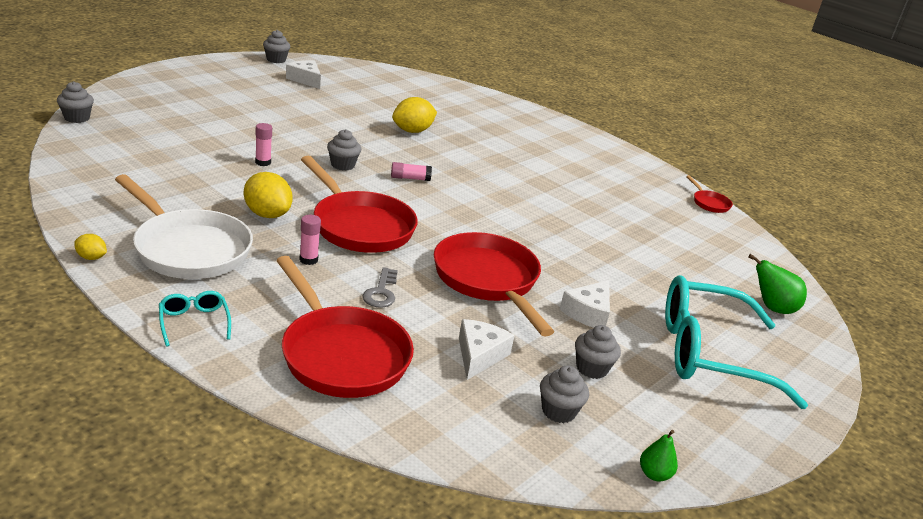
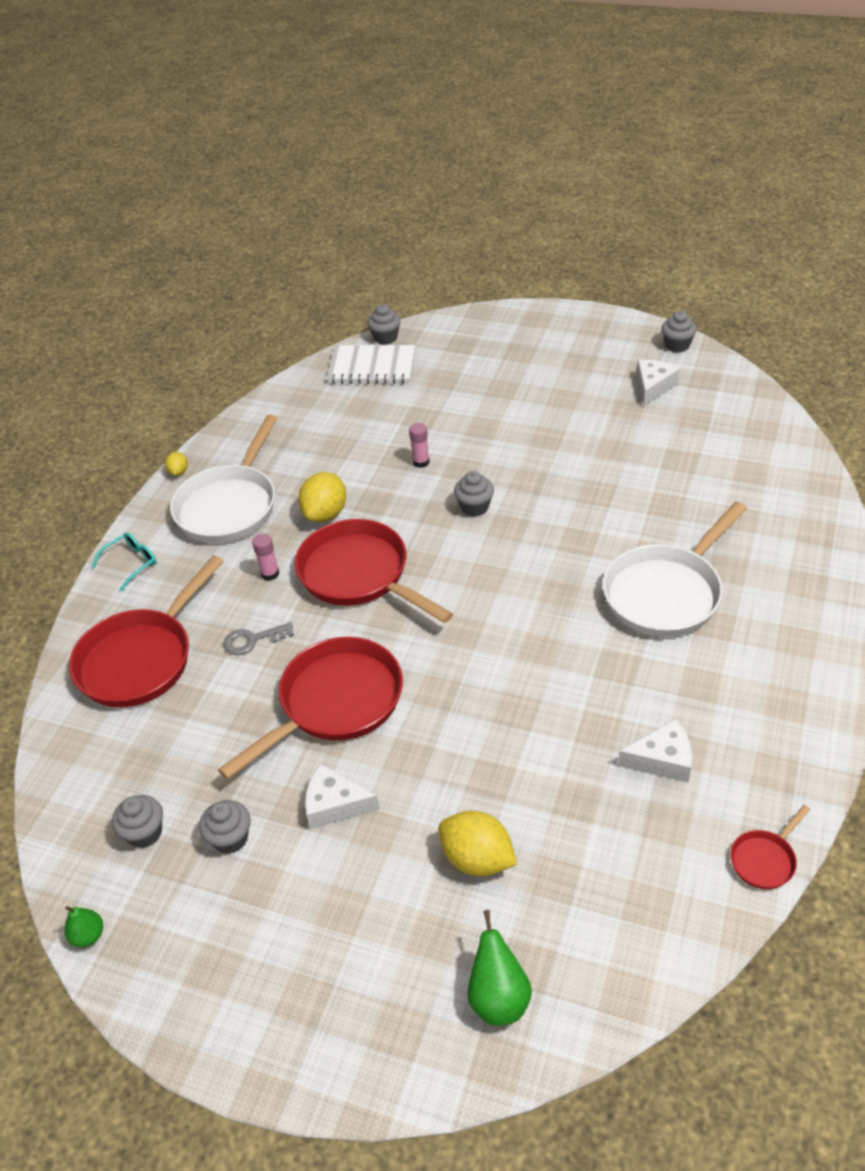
camera: 75 degrees right, 15 degrees up
red pan [301,156,418,253] -> red pan turned 105 degrees clockwise [295,519,453,623]
pink glue stick [391,162,432,181] -> none
yellow lemon [392,97,437,133] -> yellow lemon moved to [438,811,517,876]
white cheese [459,319,515,380] -> white cheese moved to [618,719,692,783]
turquoise glasses [665,275,808,409] -> none
none -> white notebook [327,345,415,384]
none -> white pan [603,502,747,637]

